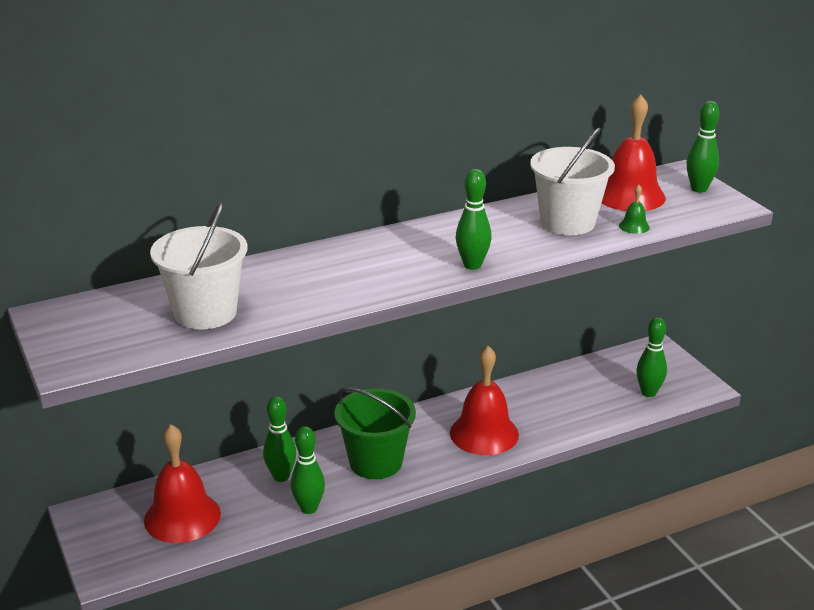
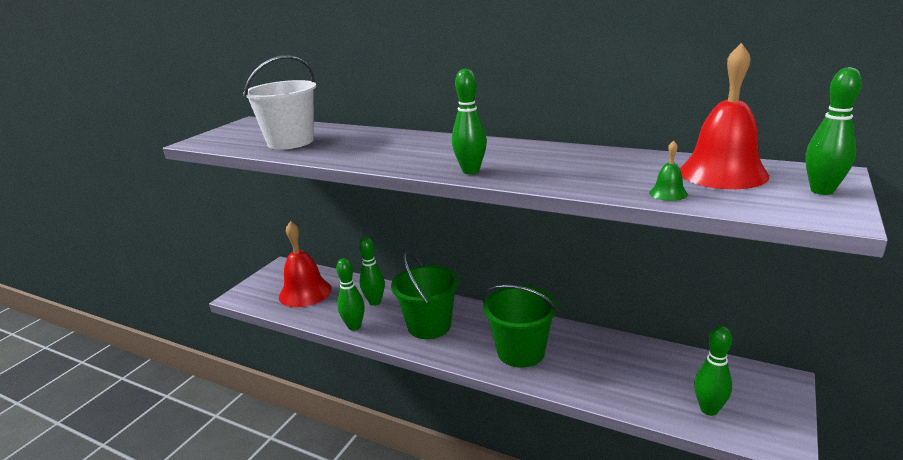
camera: 55 degrees right, 5 degrees down
red bell [450,346,519,455] -> green bucket [482,285,558,368]
white bucket [530,128,615,235] -> none

